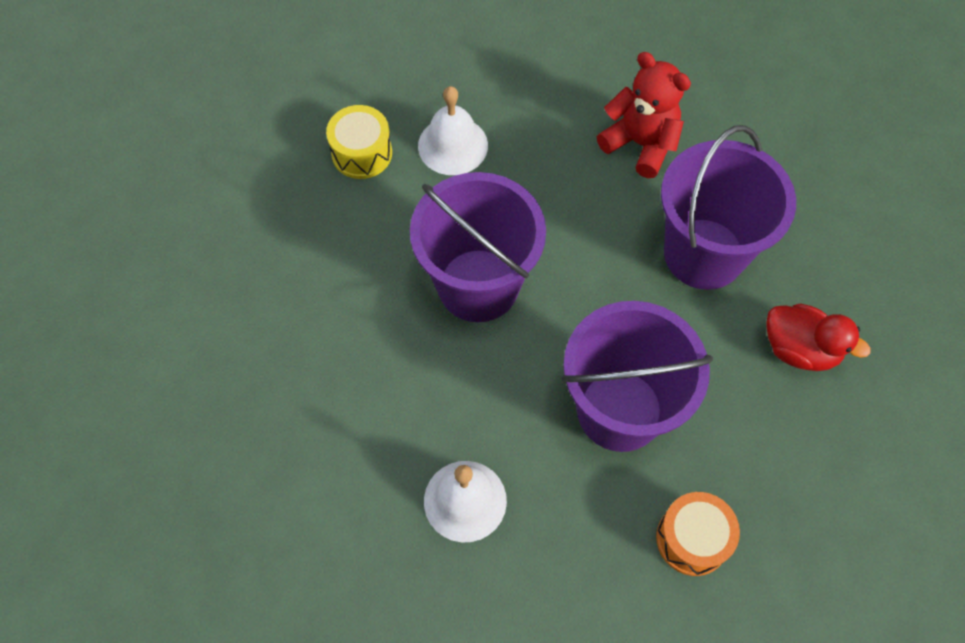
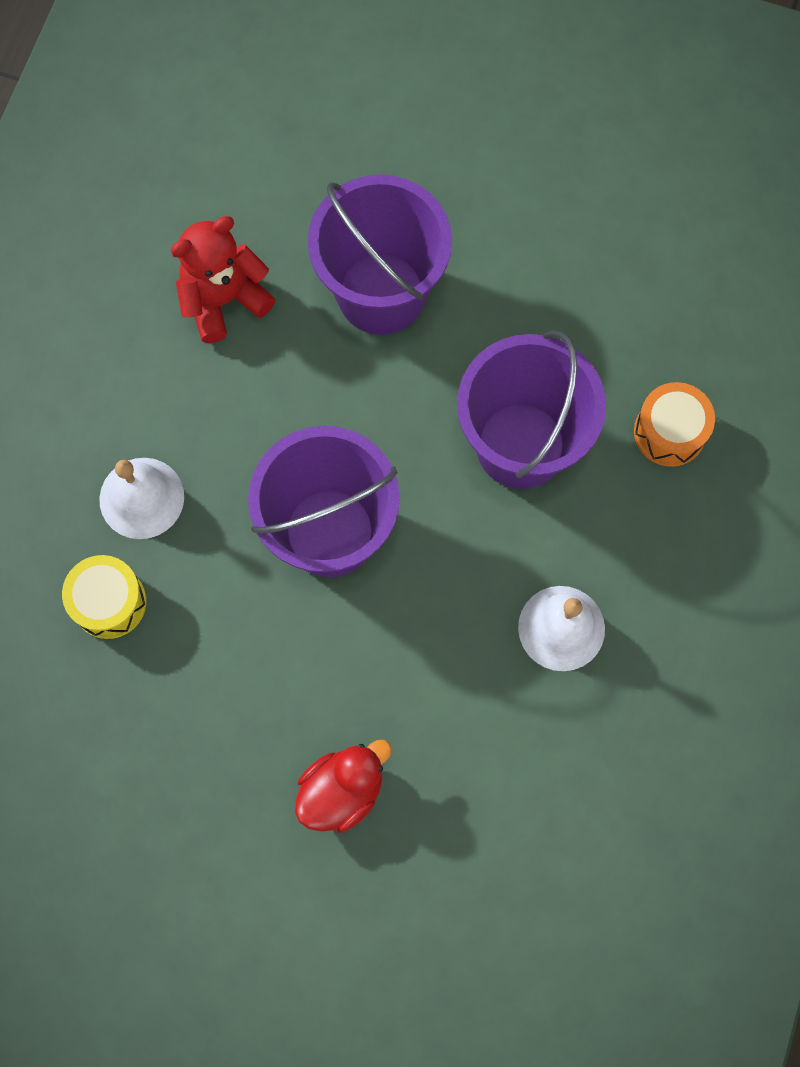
camera: 70 degrees left, 10 degrees up
red duck [766,303,871,371] -> red duck moved to [295,740,392,833]

